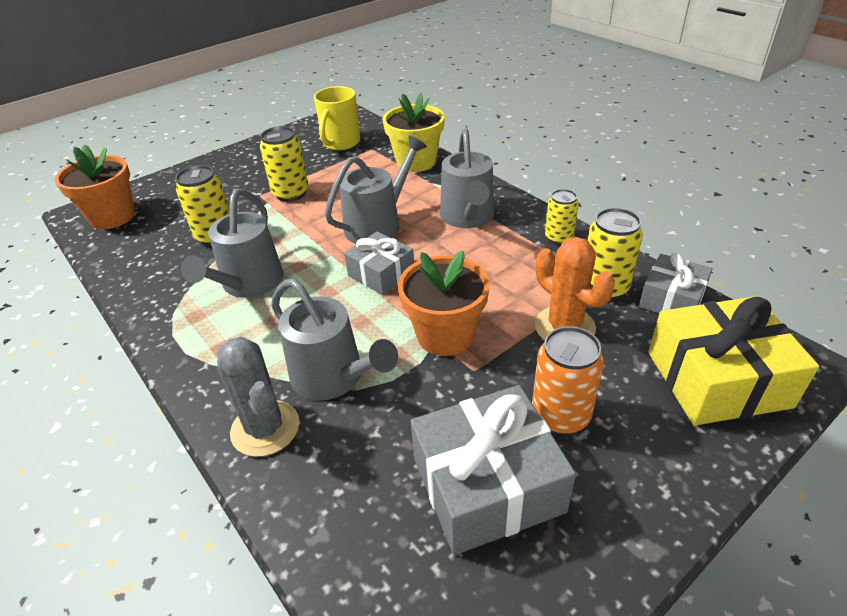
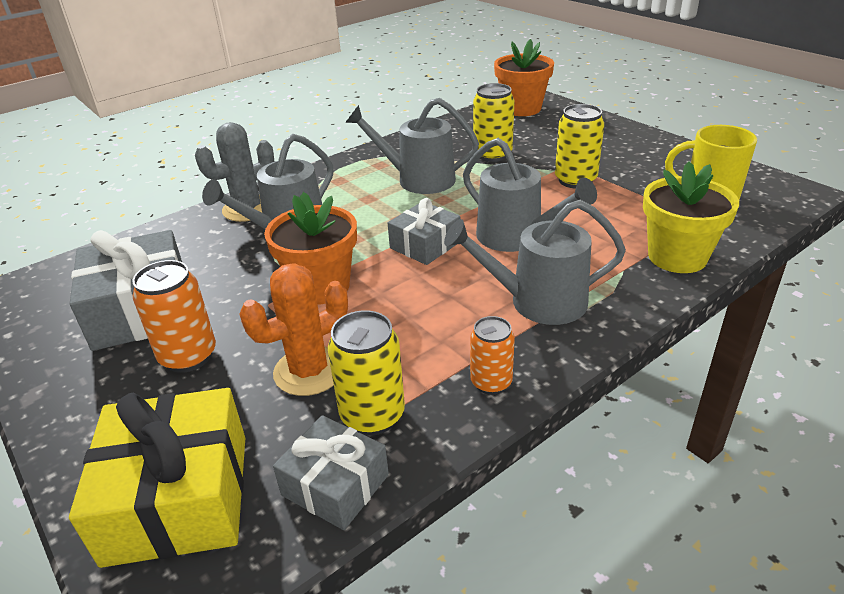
camera: 90 degrees right, 5 degrees down
yellow can [545,189,579,245] -> orange can [470,316,515,395]

